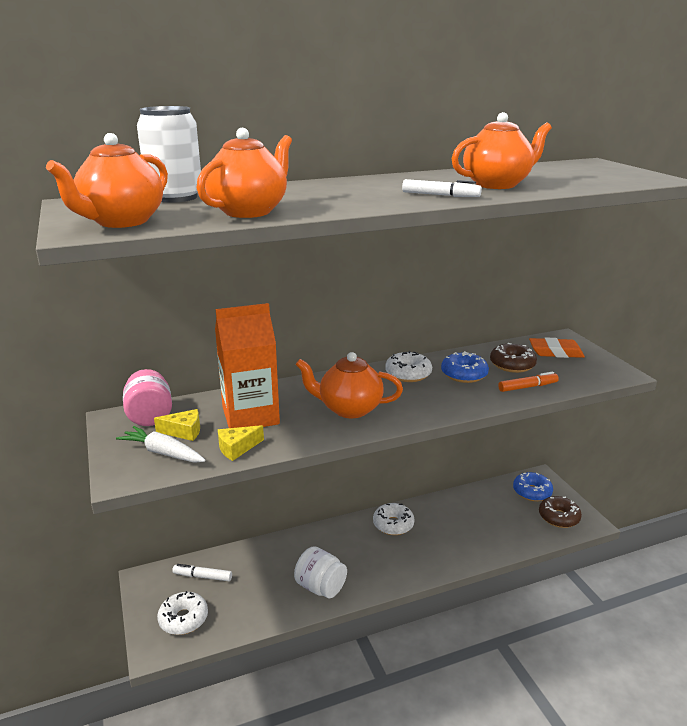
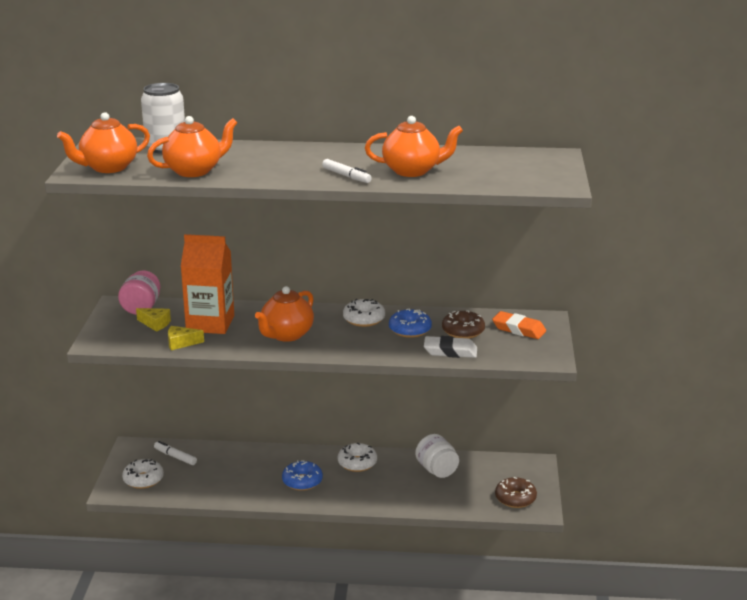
camera: 25 degrees right, 0 degrees up
white carrot [116,426,206,463] -> none
white jar [294,546,347,598] -> white jar moved to [415,434,459,478]
orange teapot [295,352,403,418] -> orange teapot turned 90 degrees counterclockwise [255,286,314,342]
orange marker [498,372,559,392] -> white eraser [424,336,477,358]
blue donut [513,472,553,501] -> blue donut moved to [282,460,323,491]

